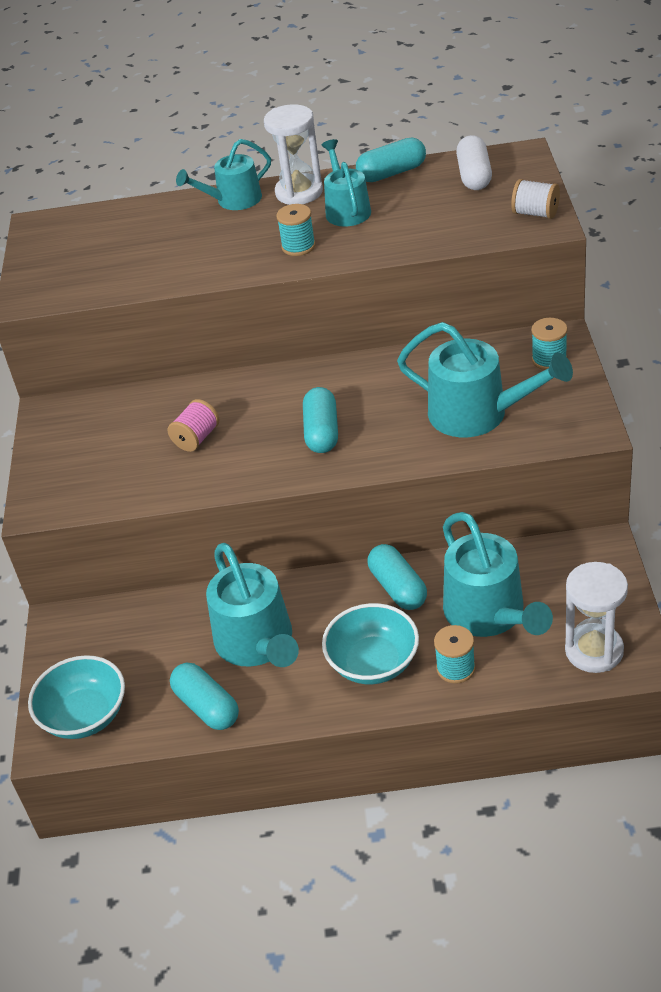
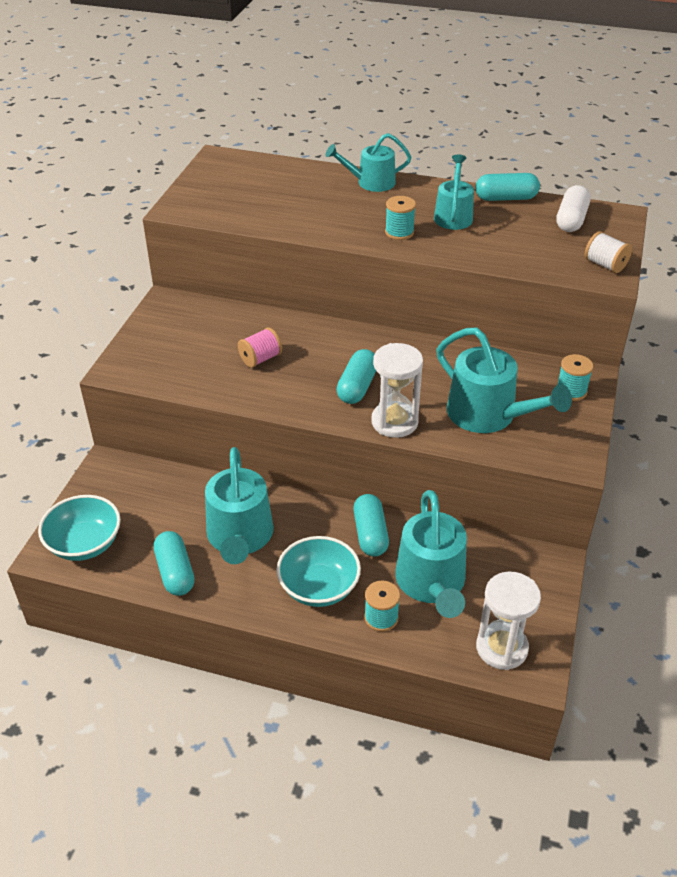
camera: 15 degrees right, 0 degrees up
white hourglass [264,104,323,205] -> white hourglass moved to [371,343,423,438]

